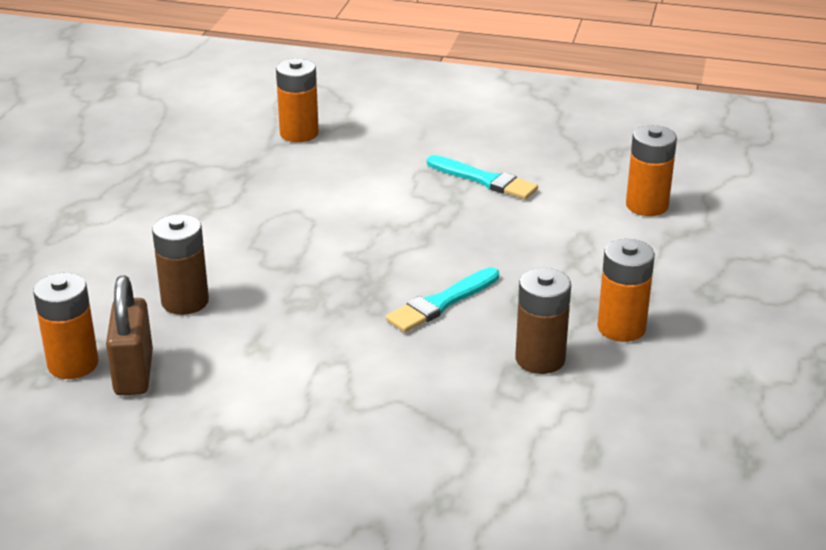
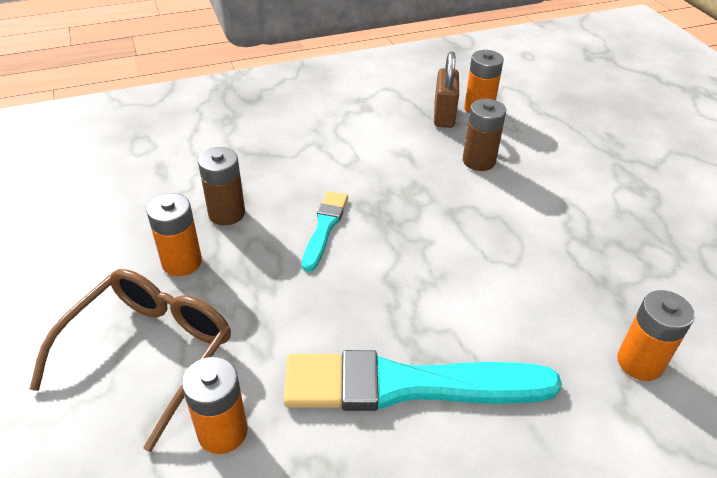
camera: 145 degrees right, 10 degrees up
brown padlock [106,276,153,395] -> brown padlock turned 45 degrees clockwise [434,51,459,128]
turquoise brush [427,155,538,200] -> turquoise brush [283,350,562,411], size x1.97
none -> brown glasses [30,269,231,452]

